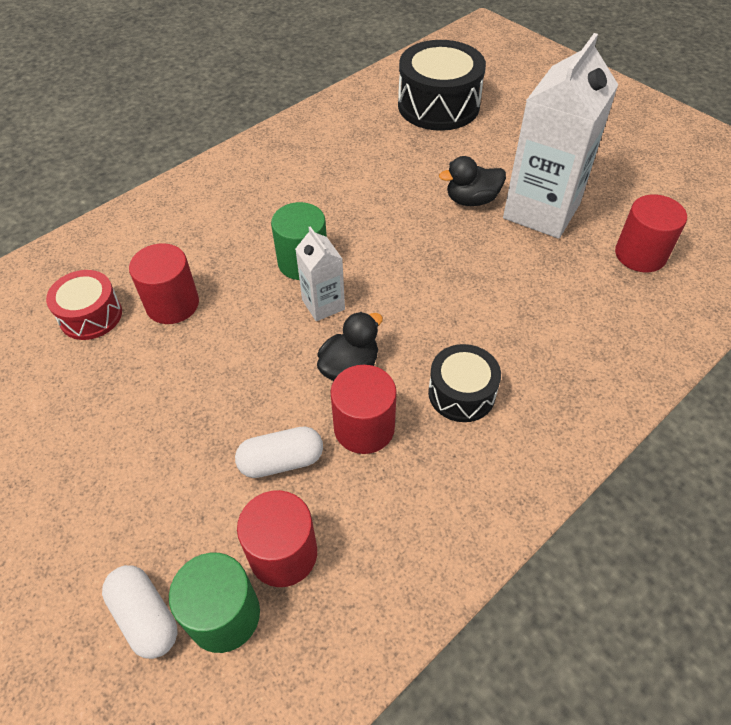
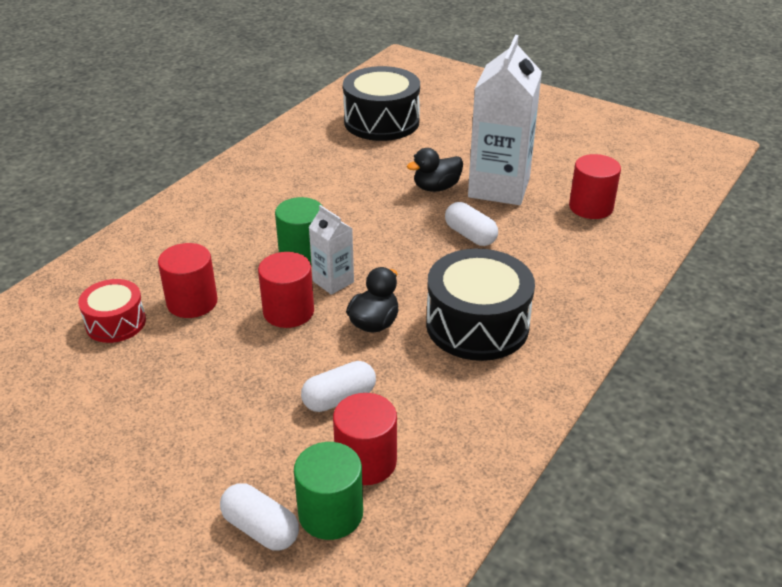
camera: 15 degrees left, 15 degrees down
red cylinder [330,365,397,454] -> red cylinder moved to [258,252,314,328]
black drum [428,344,501,422] -> black drum [426,248,535,361], size x1.74
none -> white capsule [445,202,498,246]

